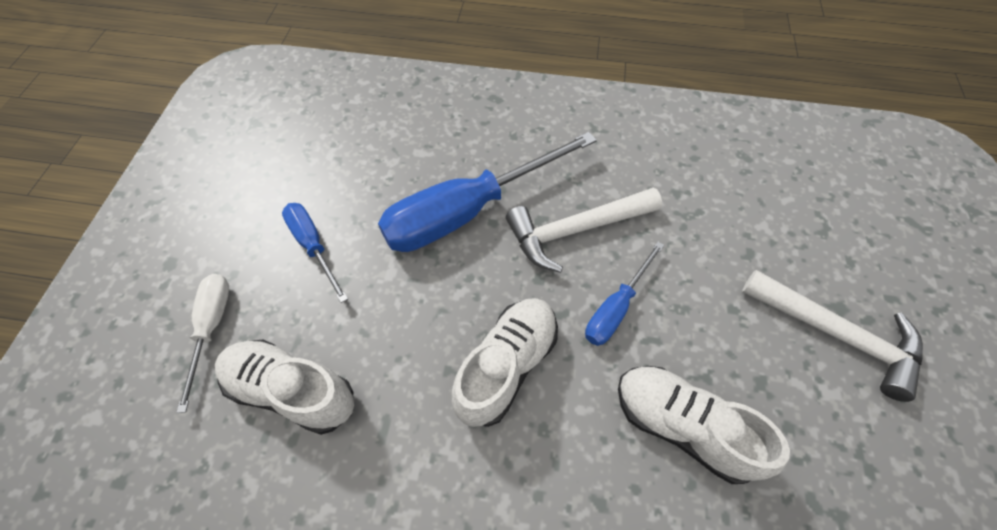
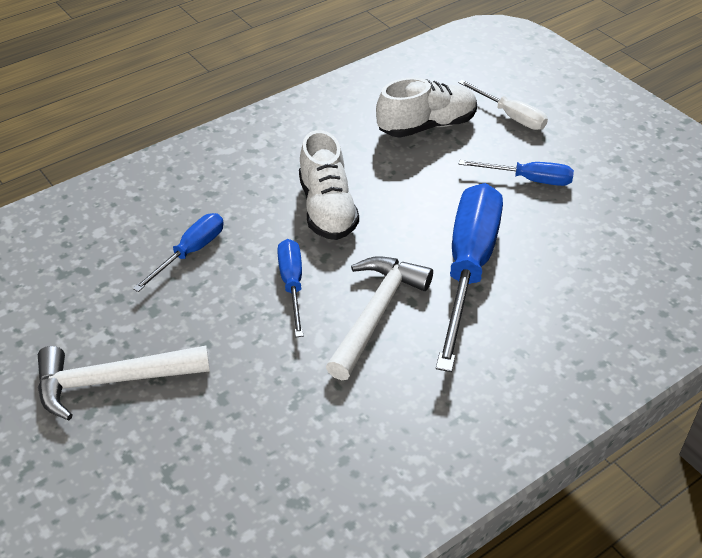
camera: 135 degrees right, 15 degrees down
white shoe [618,366,790,484] -> blue screwdriver [133,213,223,292]

